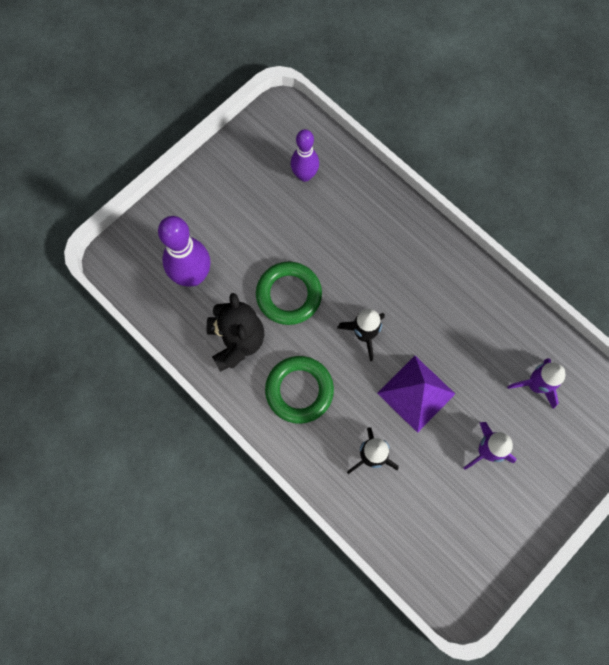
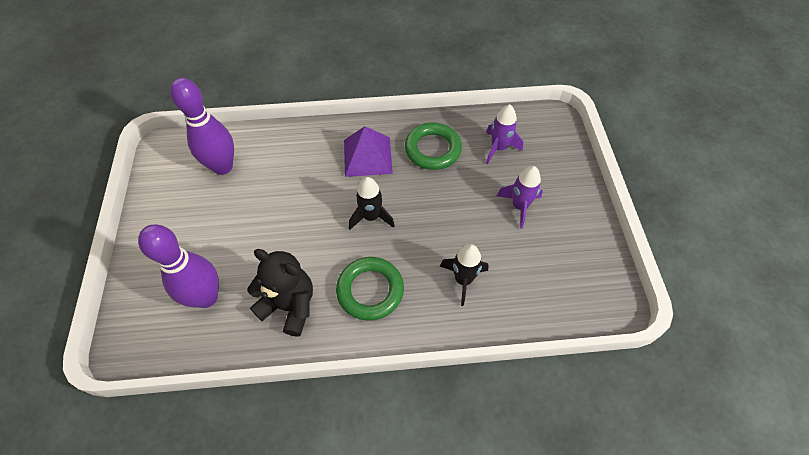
camera: 50 degrees left, 15 degrees down
green ring [256,262,322,325] -> green ring moved to [405,123,462,170]
purple bowling pin [291,129,319,182] -> purple bowling pin [170,78,234,175], size x1.54
purple pyramid [377,356,455,433] -> purple pyramid moved to [344,126,393,177]

